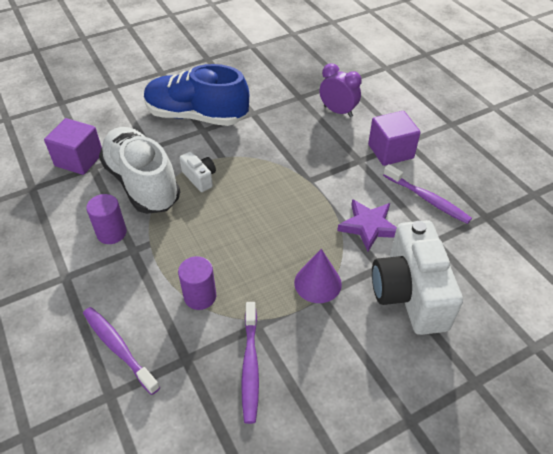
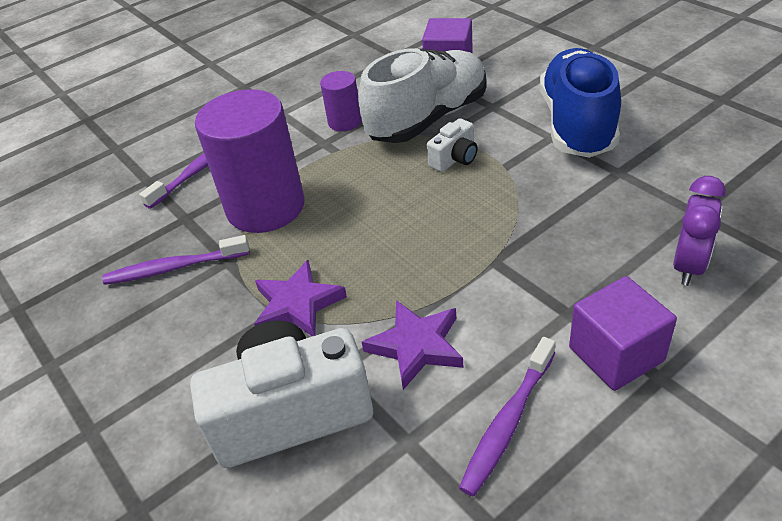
camera: 85 degrees right, 5 degrees down
purple cylinder [178,256,216,310] -> purple cylinder [195,89,305,233], size x2.06
purple cone [294,249,342,303] -> purple star [254,260,347,336]

